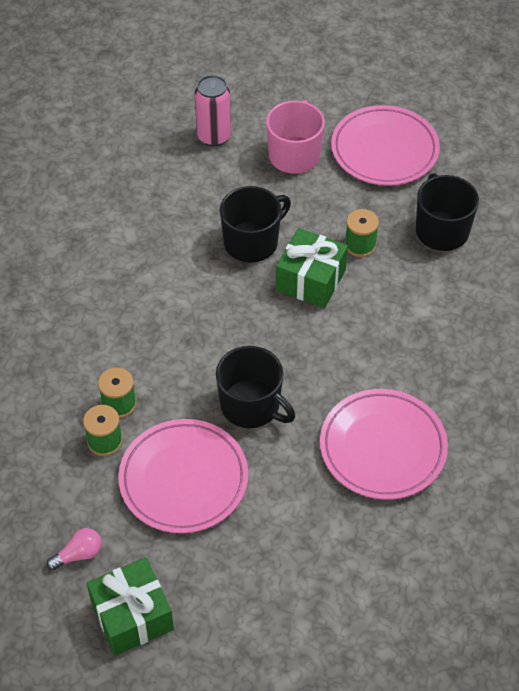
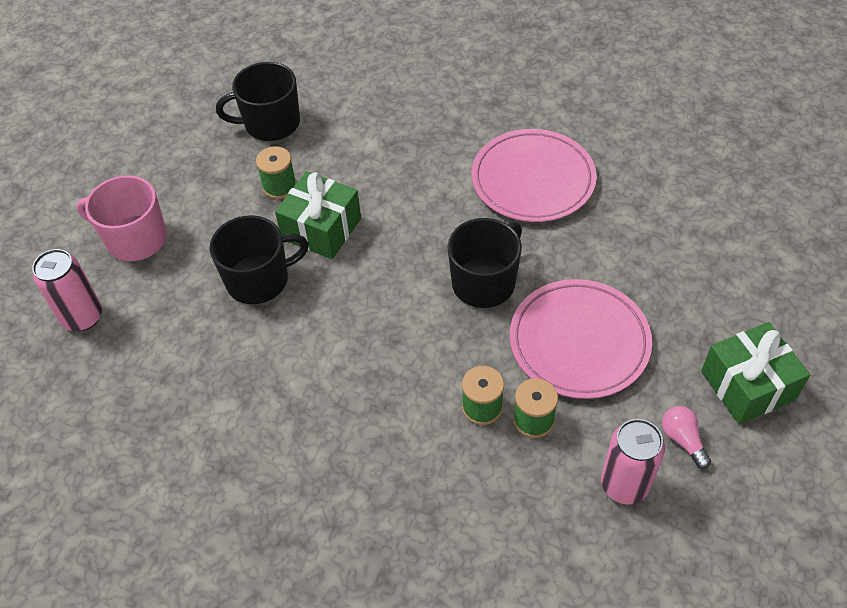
camera: 85 degrees left, 0 degrees up
black mug [220,186,291,263] -> black mug turned 105 degrees clockwise [209,215,309,304]
pink plate [331,105,440,186] -> none
none -> pink can [601,419,665,504]

